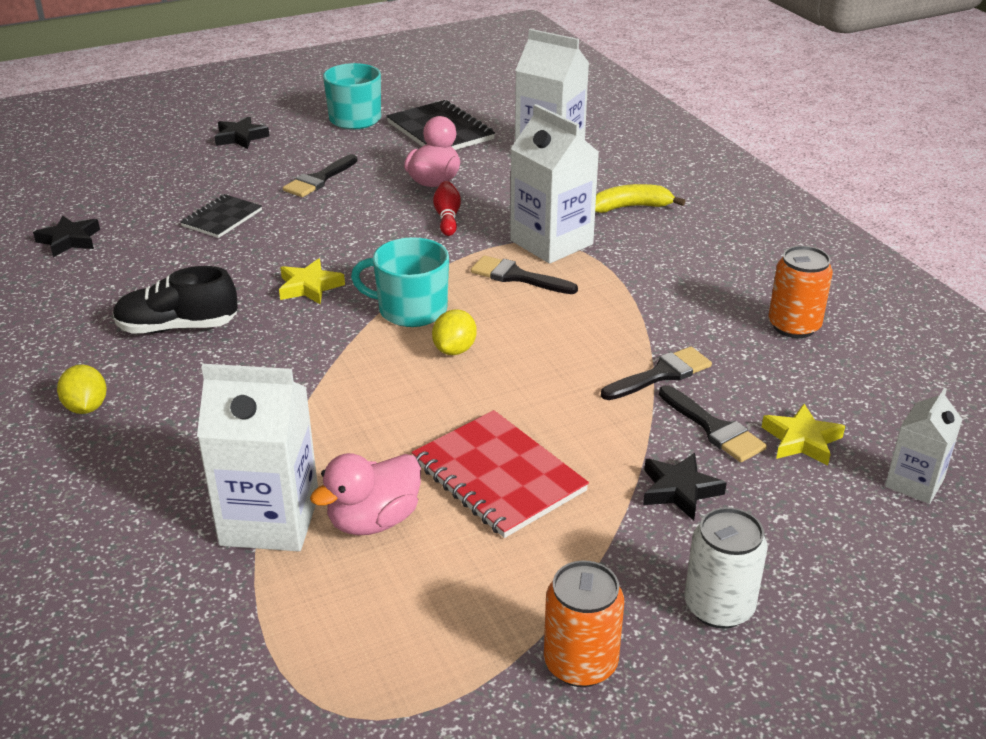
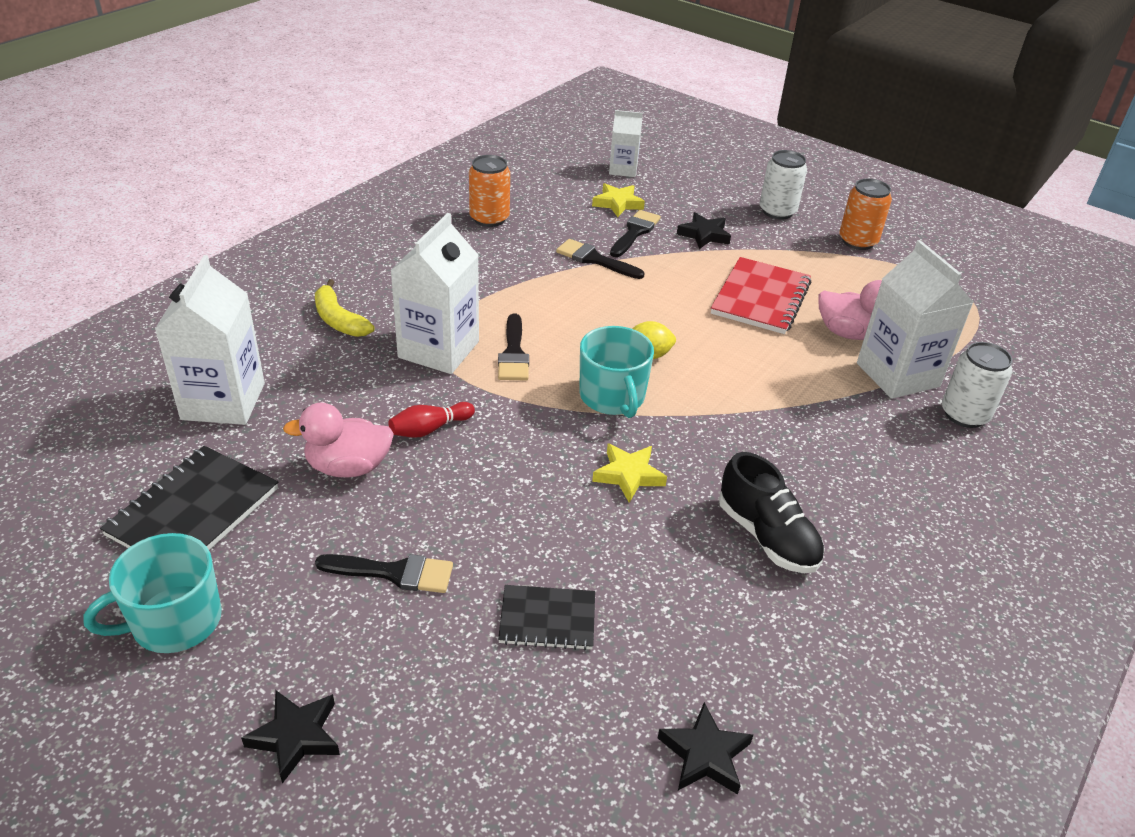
camera: 120 degrees left, 5 degrees up
yellow lemon [57,364,107,414] -> none
none -> white can [942,342,1013,428]

